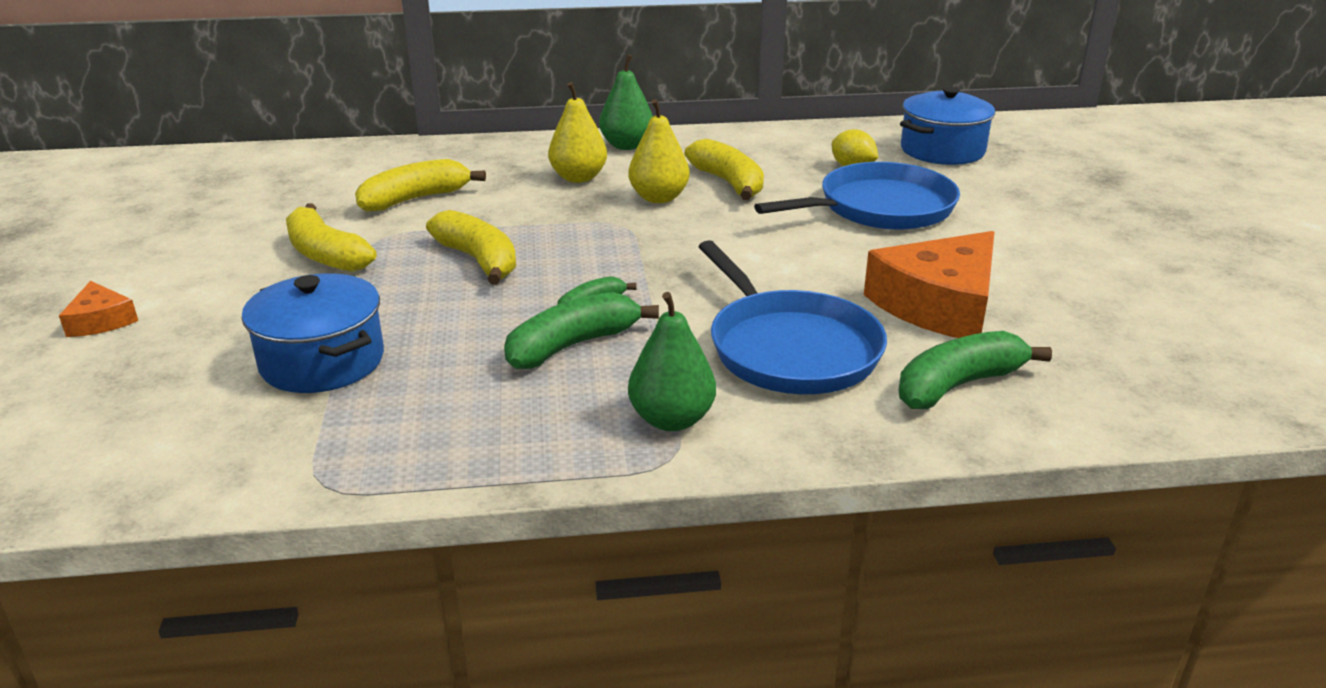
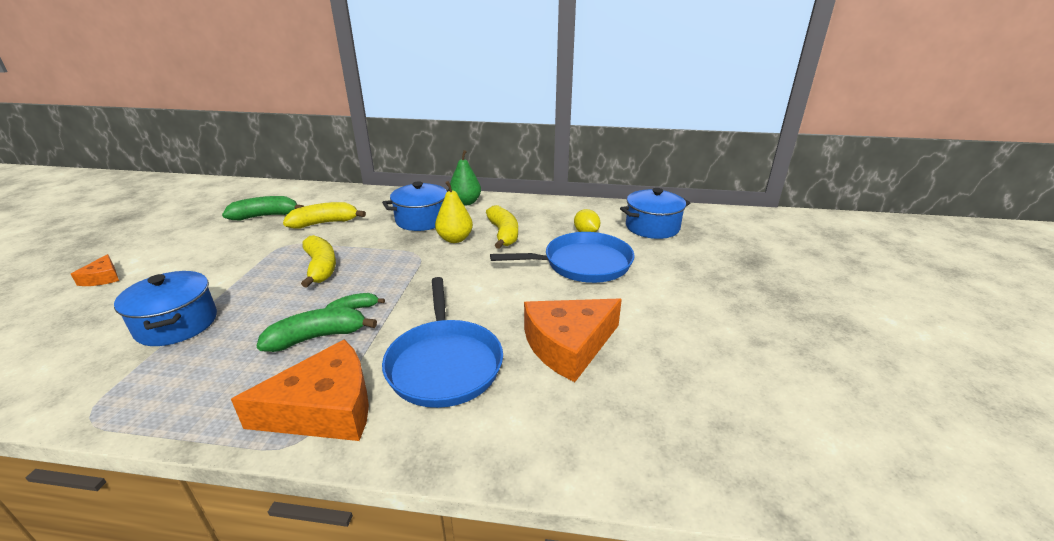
camera: 15 degrees right, 0 degrees up
yellow banana [286,203,376,272] -> none
yellow pear [548,82,607,183] -> blue pot [382,181,449,231]
green pear [628,292,716,431] -> orange cheese [231,339,369,441]
green banana [899,331,1052,409] -> green banana moved to [222,196,304,220]

